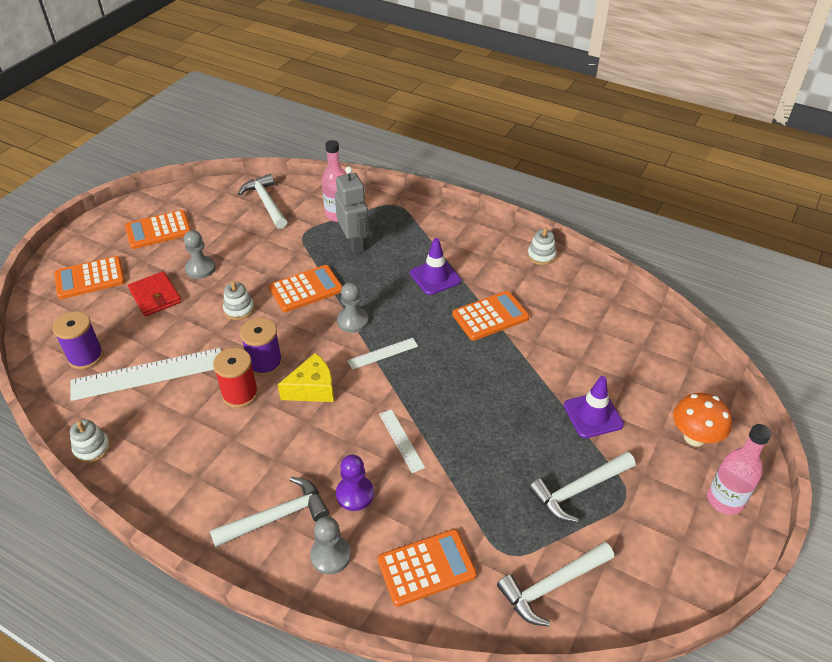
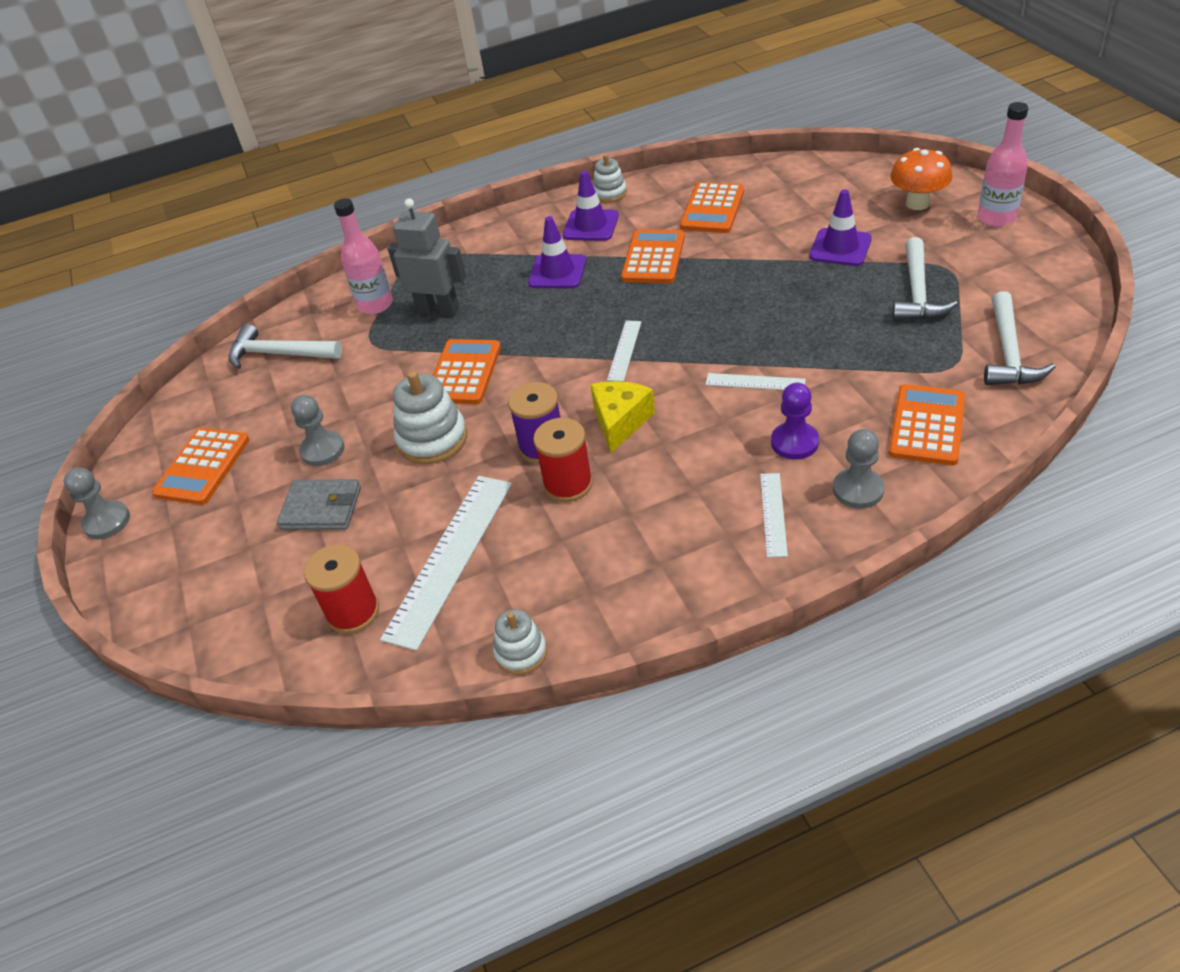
camera: 45 degrees left, 0 degrees up
purple spool [52,311,104,369] -> red spool [304,544,379,634]
orange calculator [54,256,125,299] -> orange calculator moved to [680,182,744,233]
red wallet [128,271,181,316] -> grey wallet [277,479,361,530]
white hammer [209,477,329,548] -> white ruler [760,473,788,557]
white stacking toy [223,281,255,320] -> white stacking toy [393,371,467,464], size x1.64
grey pawn [337,282,369,333] -> grey pawn moved to [64,467,130,539]
none -> purple traffic cone [563,171,619,241]

